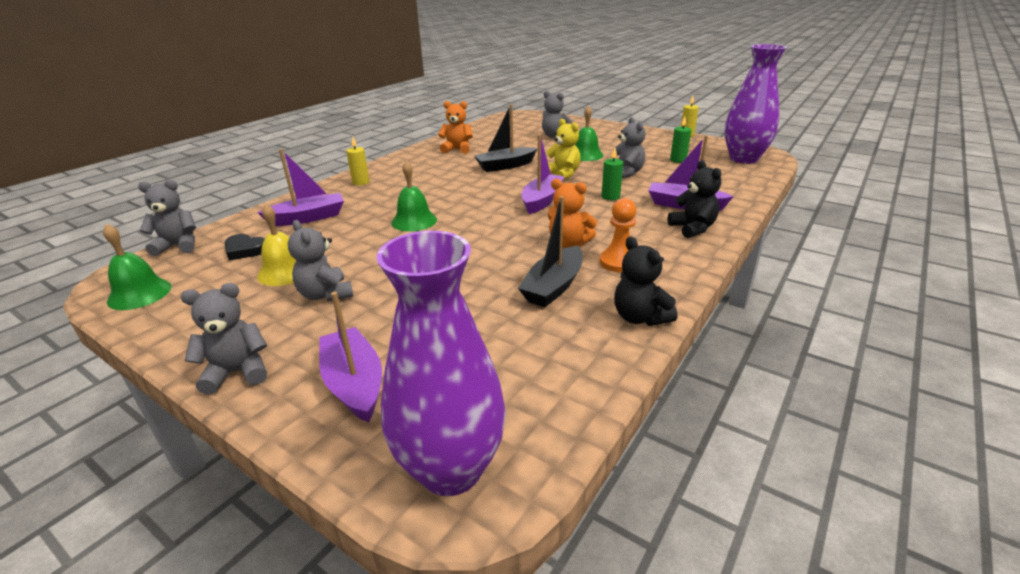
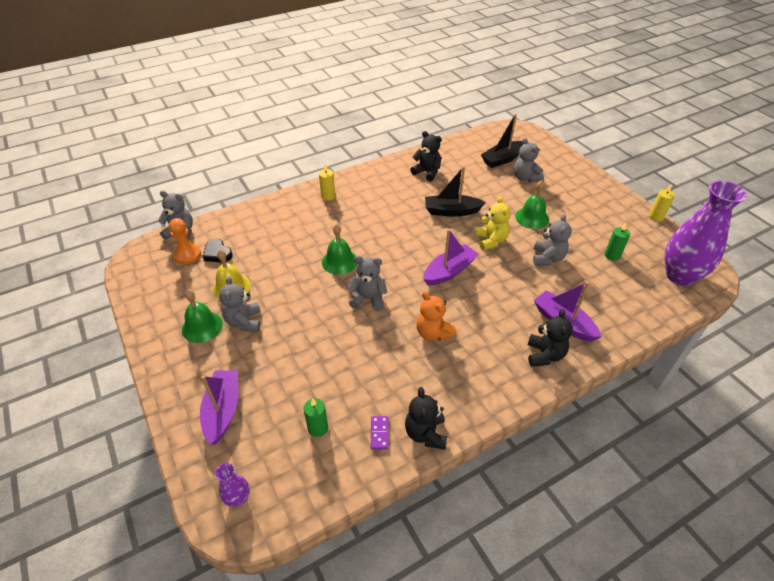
camera: 25 degrees right, 15 degrees up
green bell [103,224,171,310] -> green bell moved to [182,289,223,343]
grey teddy bear [181,283,267,395] -> grey teddy bear moved to [347,256,387,311]
purple boat [257,149,344,226] -> none
purple vase [376,231,506,496] -> purple vase [215,463,250,507], size x0.43
orange teddy bear [438,101,473,154] -> black teddy bear [410,131,442,181]
black boat [518,196,583,307] -> black boat moved to [481,114,523,168]
orange pawn [600,198,636,272] -> orange pawn moved to [169,218,201,264]
green candle [601,148,623,200] -> green candle moved to [304,398,328,437]
none -> purple domino [371,416,389,450]

